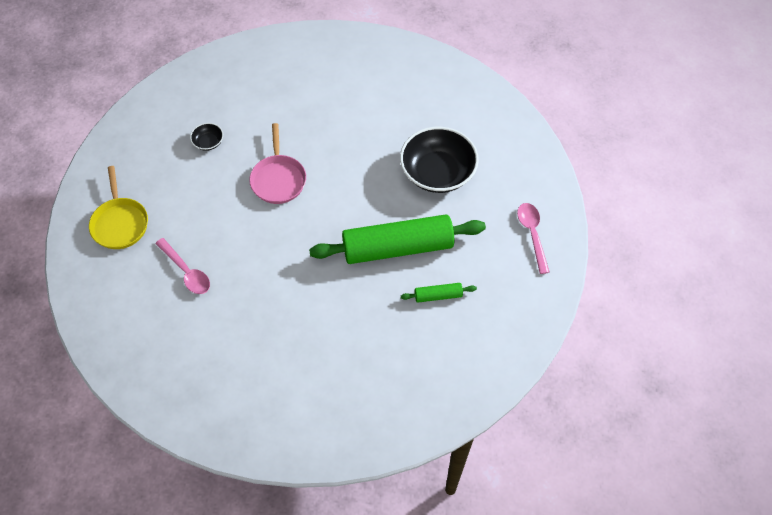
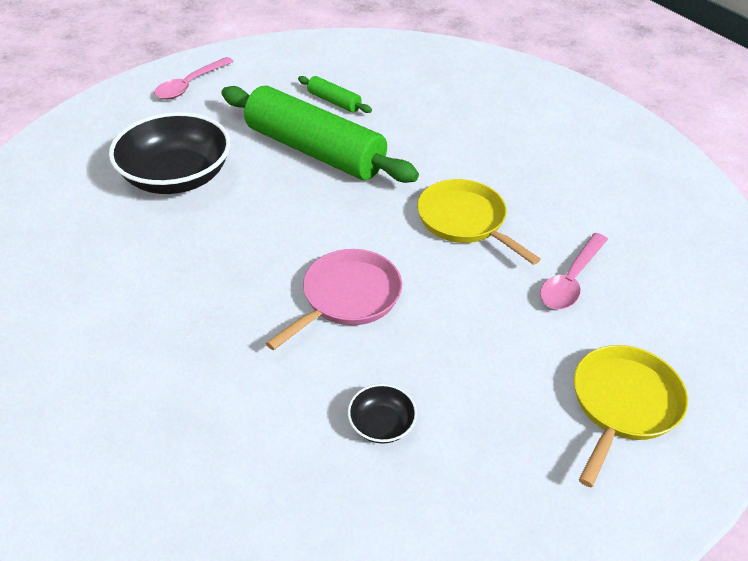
camera: 135 degrees left, 15 degrees down
pink spoon [155,238,210,294] -> pink spoon turned 150 degrees counterclockwise [540,233,608,309]
none -> yellow pan [417,179,541,265]

